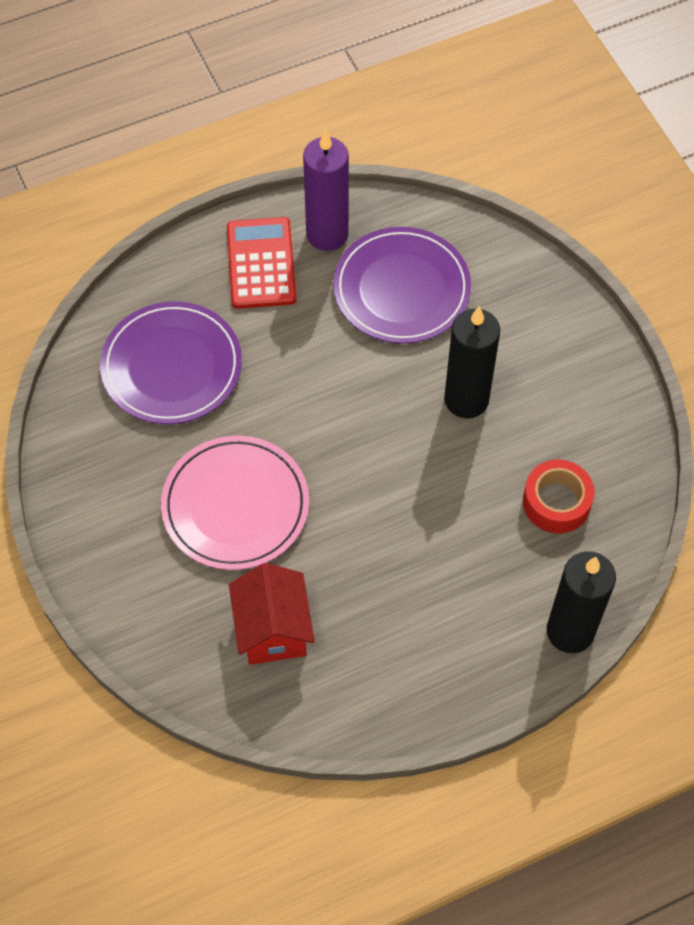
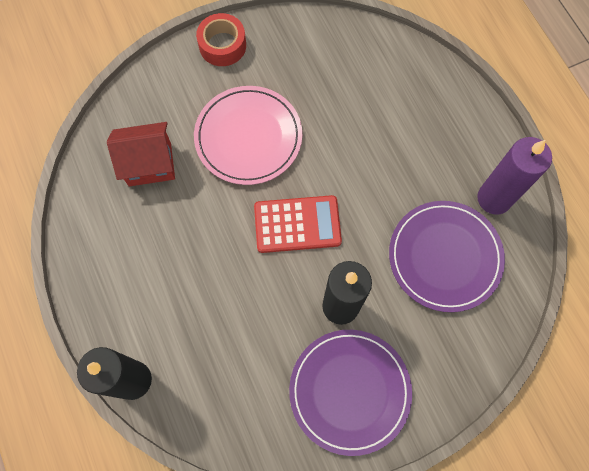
camera: 90 degrees right, 10 degrees up
purple plate [100,301,242,424] -> purple plate moved to [289,330,412,456]
red calculator [227,217,296,309] -> red calculator moved to [254,195,342,253]
red tape [523,460,595,533] -> red tape moved to [196,13,246,66]

